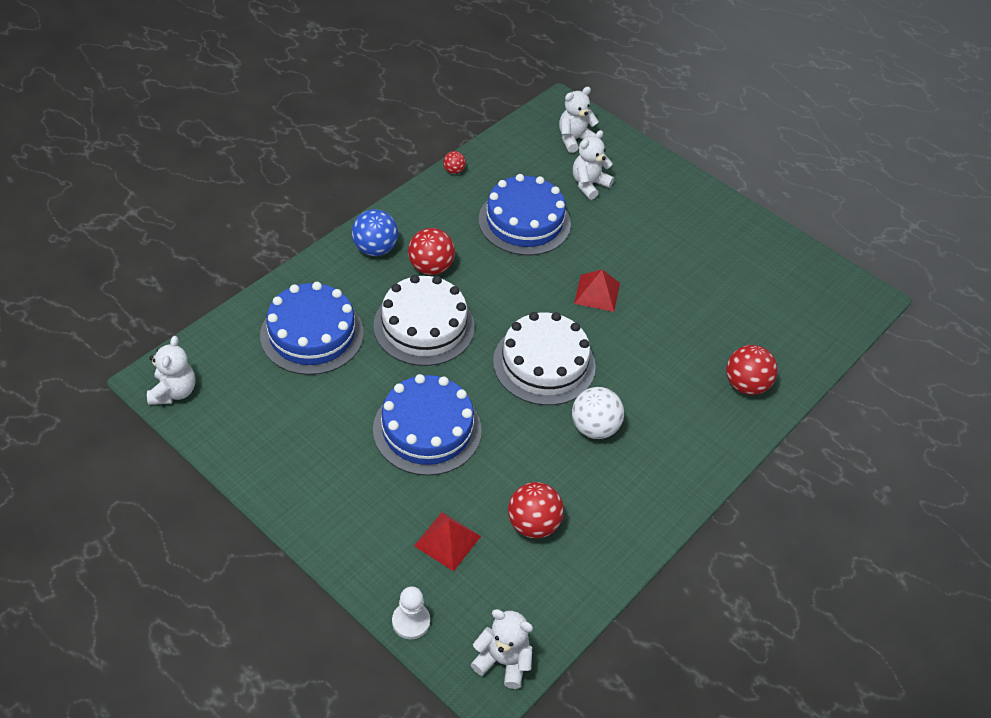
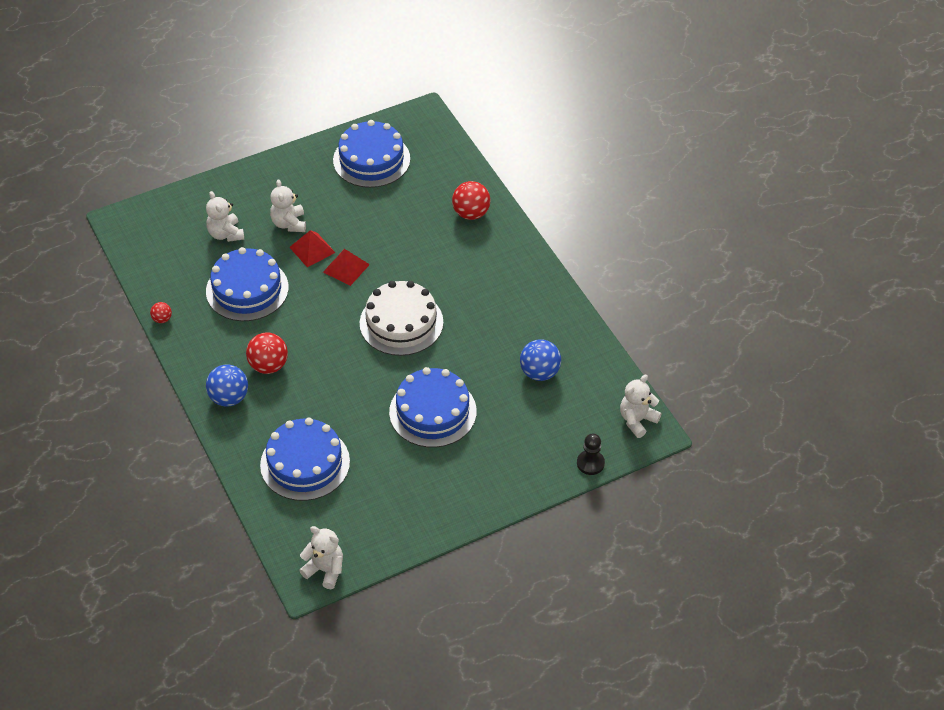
camera: 65 degrees left, 0 degrees up
white cake [373,275,474,366] -> none
white pawn [392,586,430,639] -> black pawn [577,434,605,475]
red pyramid [414,512,481,571] -> red pyramid moved to [289,230,336,267]
red ball [508,482,564,538] -> blue ball [520,339,561,381]
white teddy bear [559,87,599,153] -> white teddy bear moved to [270,179,306,232]
white ball [572,387,624,439] -> none
none -> blue cake [333,120,410,188]

